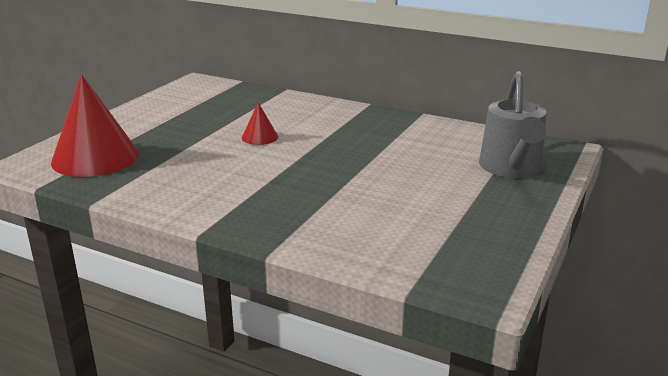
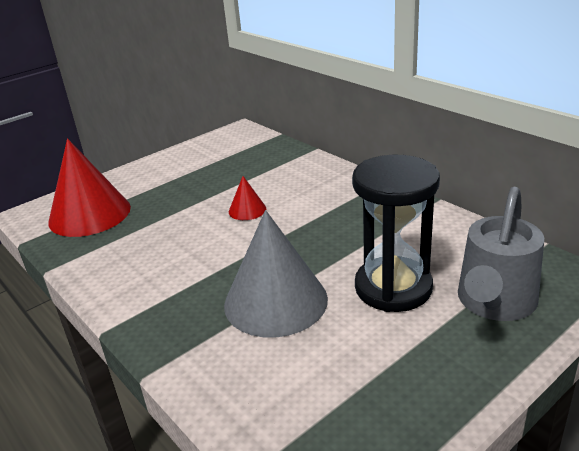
camera: 25 degrees right, 5 degrees up
none -> grey cone [224,210,328,338]
none -> black hourglass [352,155,440,312]

